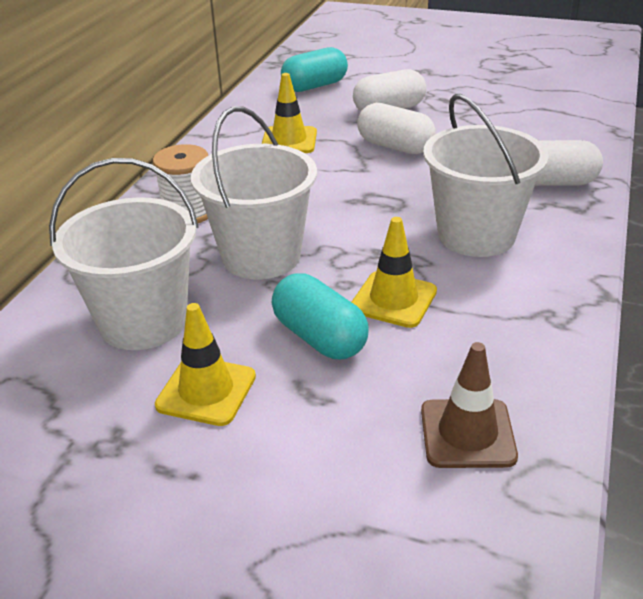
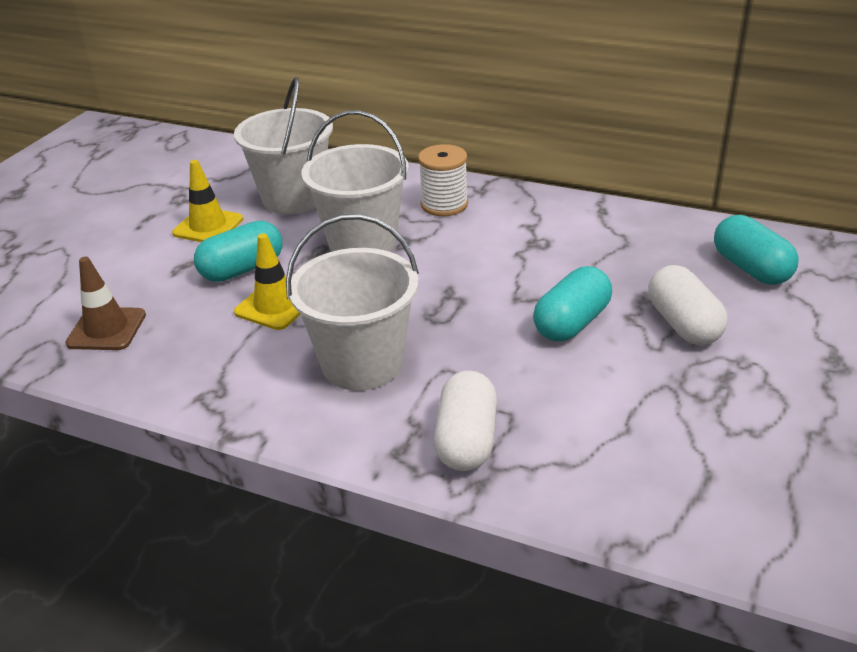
camera: 95 degrees right, 0 degrees up
yellow traffic cone [262,73,317,153] -> none
white capsule [357,103,436,154] -> turquoise capsule [533,266,612,341]

